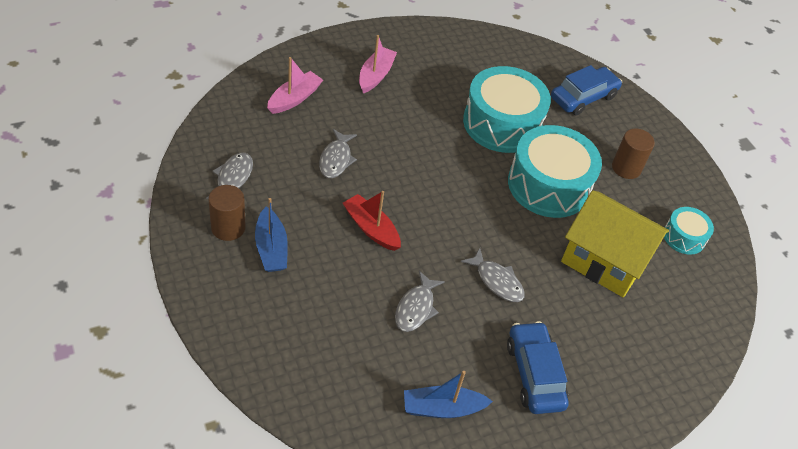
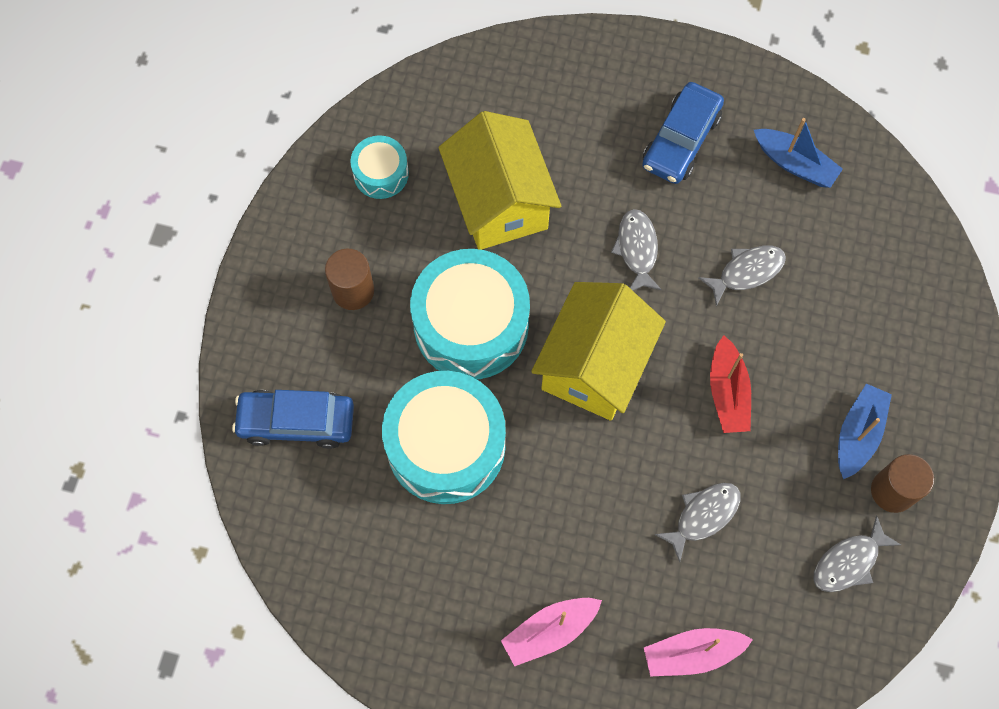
camera: 135 degrees left, 20 degrees up
none -> yellow house [531,282,666,421]

